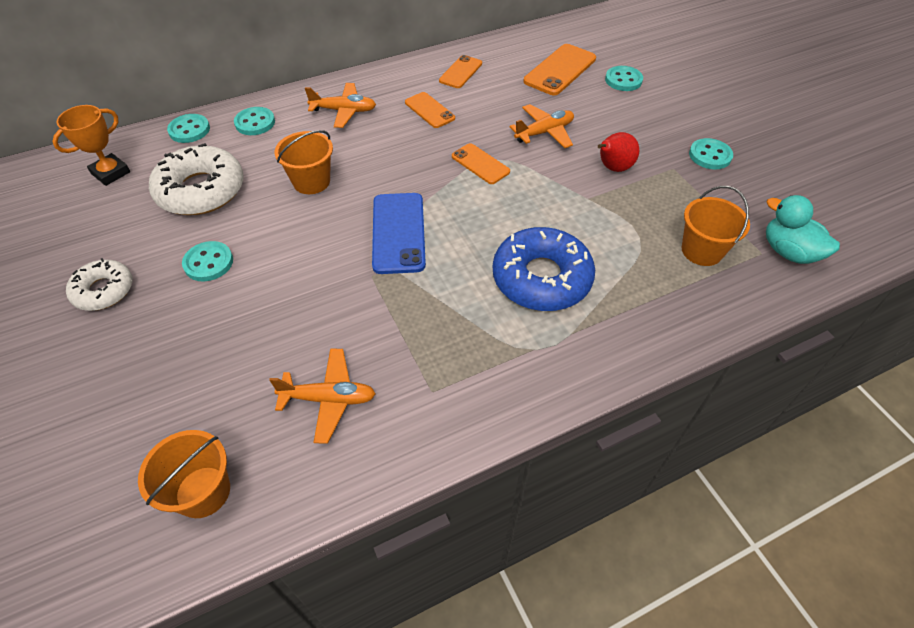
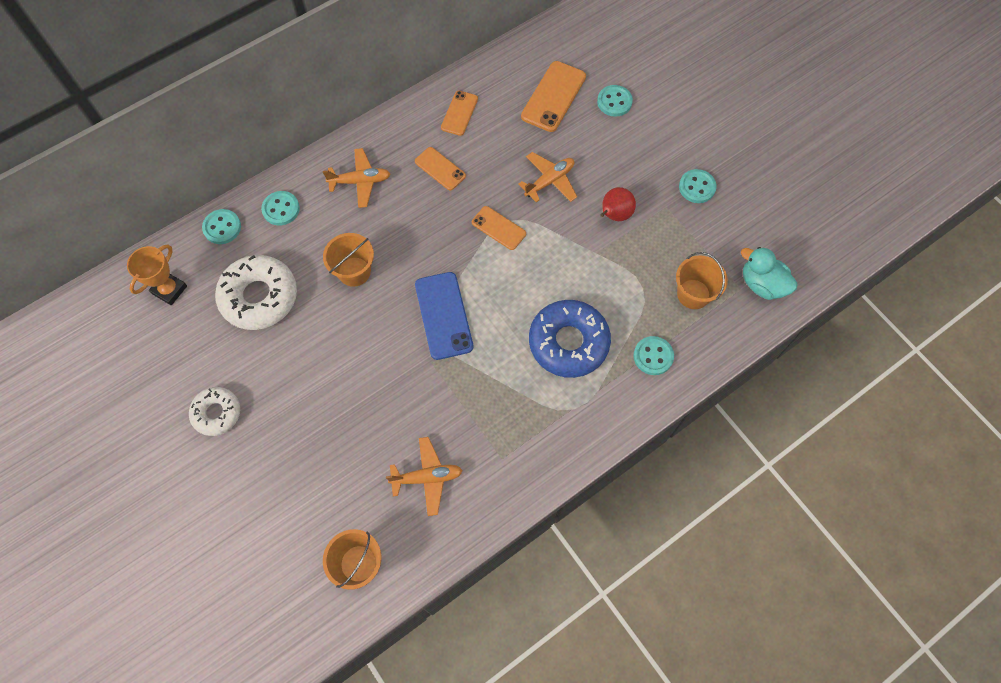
camera: 10 degrees left, 15 degrees up
turquoise button [182,241,233,281] -> turquoise button moved to [634,336,674,375]

